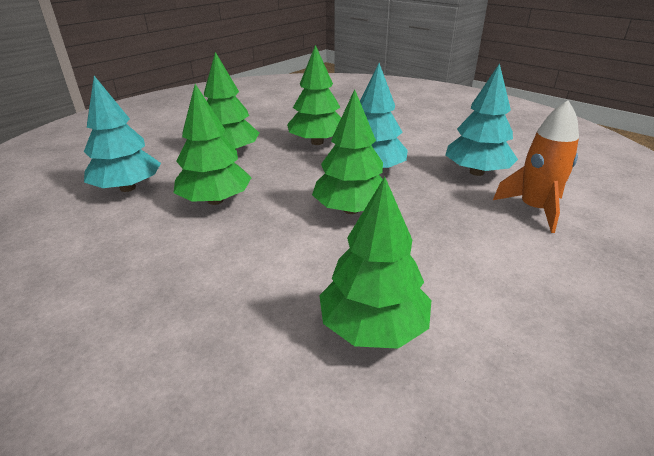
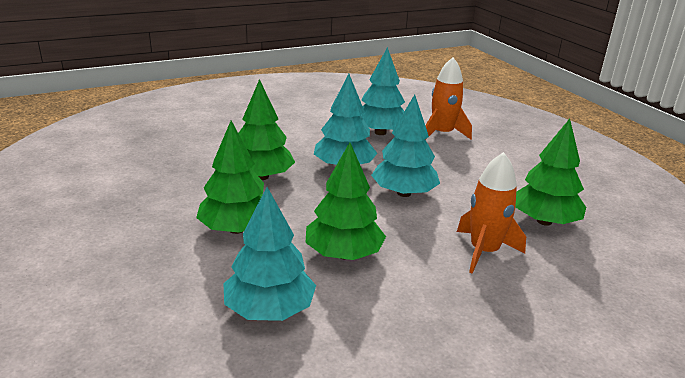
camera: 70 degrees left, 5 degrees down
green tree [312,89,393,214] -> turquoise tree [371,94,440,197]
none -> orange rocket [457,152,526,274]

